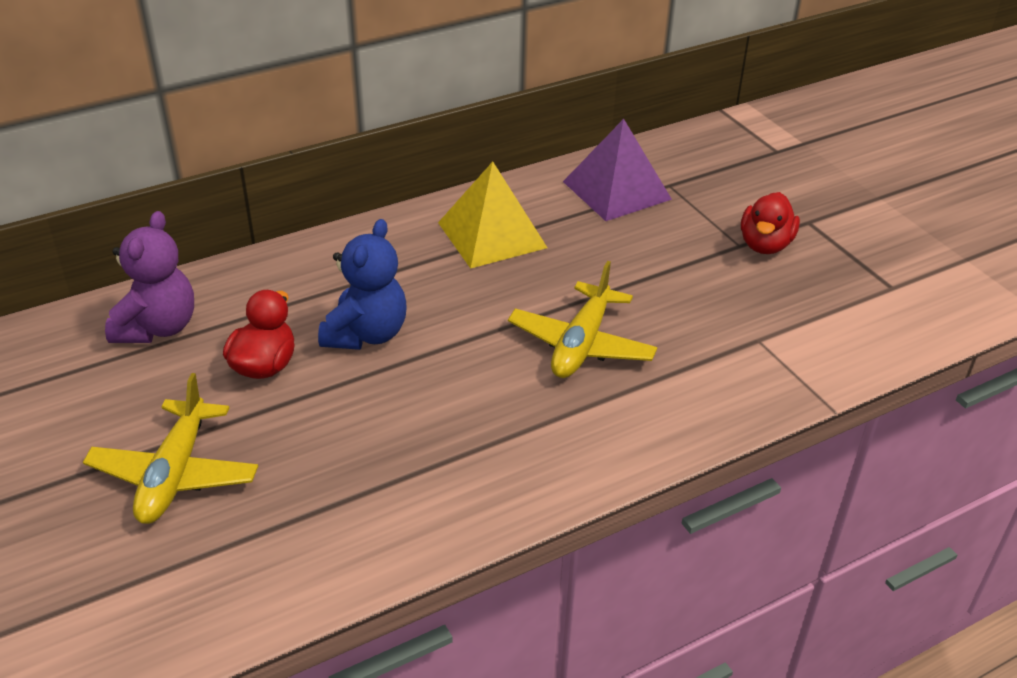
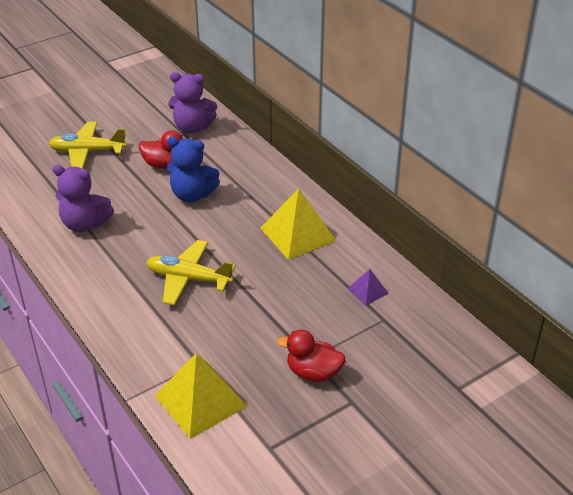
camera: 85 degrees right, 0 degrees up
purple pyramid [563,119,672,221] -> purple pyramid [348,269,389,305], size x0.49
none -> purple teddy bear [52,165,114,232]
none -> yellow pyramid [154,353,248,439]

